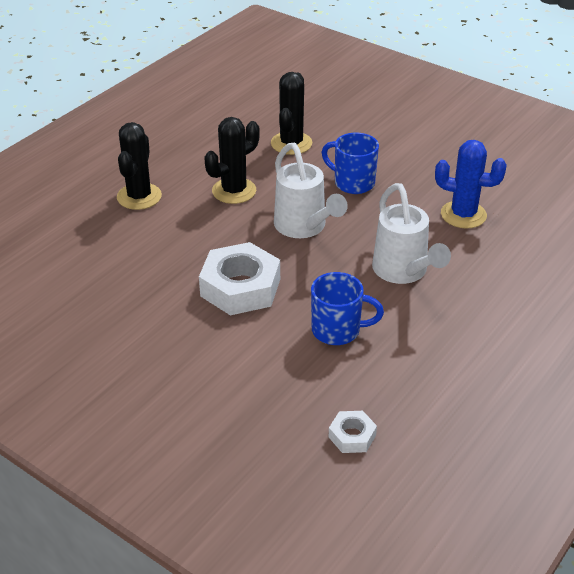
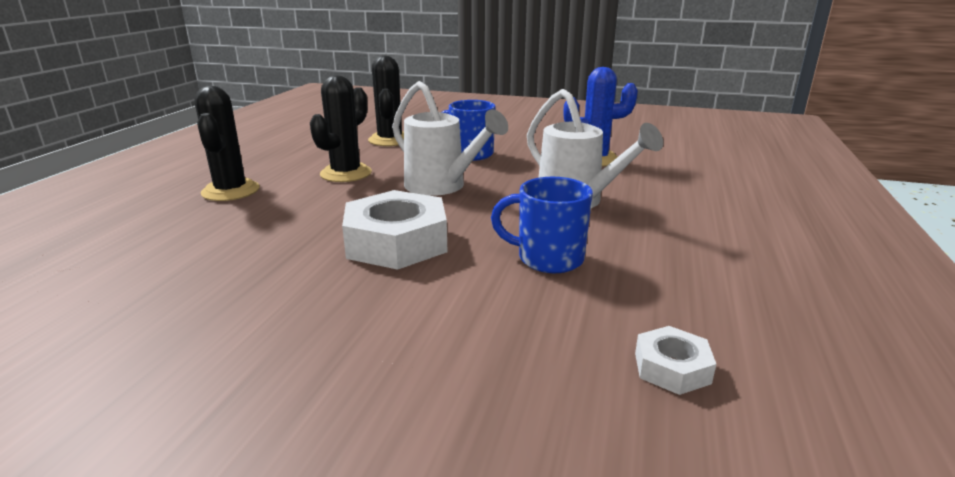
camera: 20 degrees left, 15 degrees down
blue mug [311,272,384,345] -> blue mug turned 150 degrees counterclockwise [491,177,593,273]

